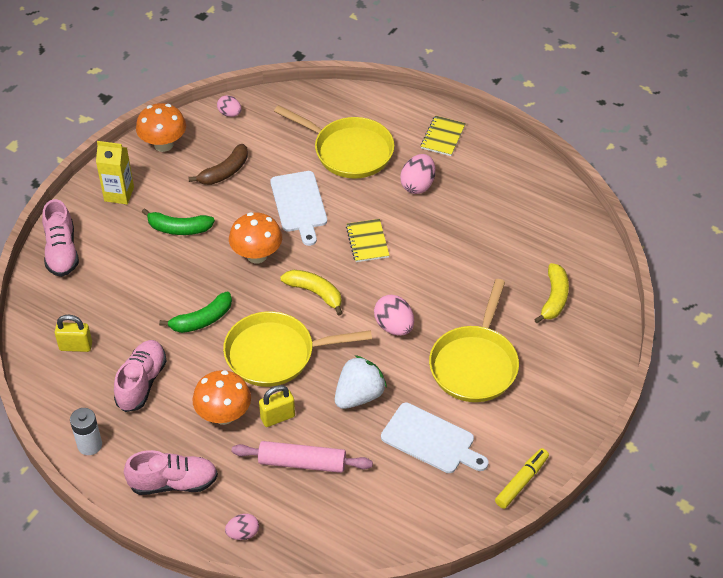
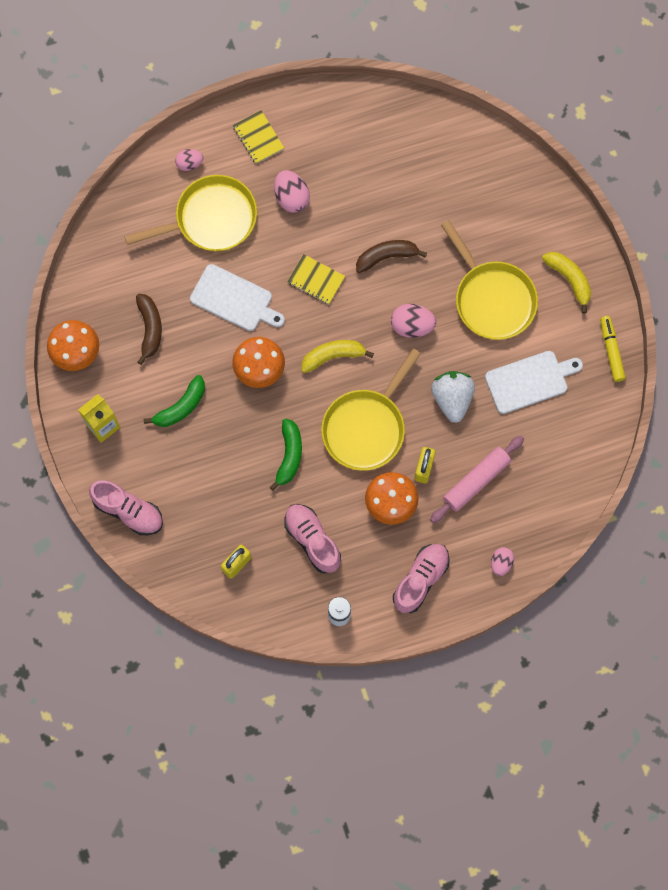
camera: 50 degrees left, 25 degrees up
pink egg [217,95,242,117] -> pink egg moved to [175,149,203,171]
yellow banana [534,263,569,323] -> yellow banana moved to [542,252,591,313]
none -> brown banana [356,240,427,273]

